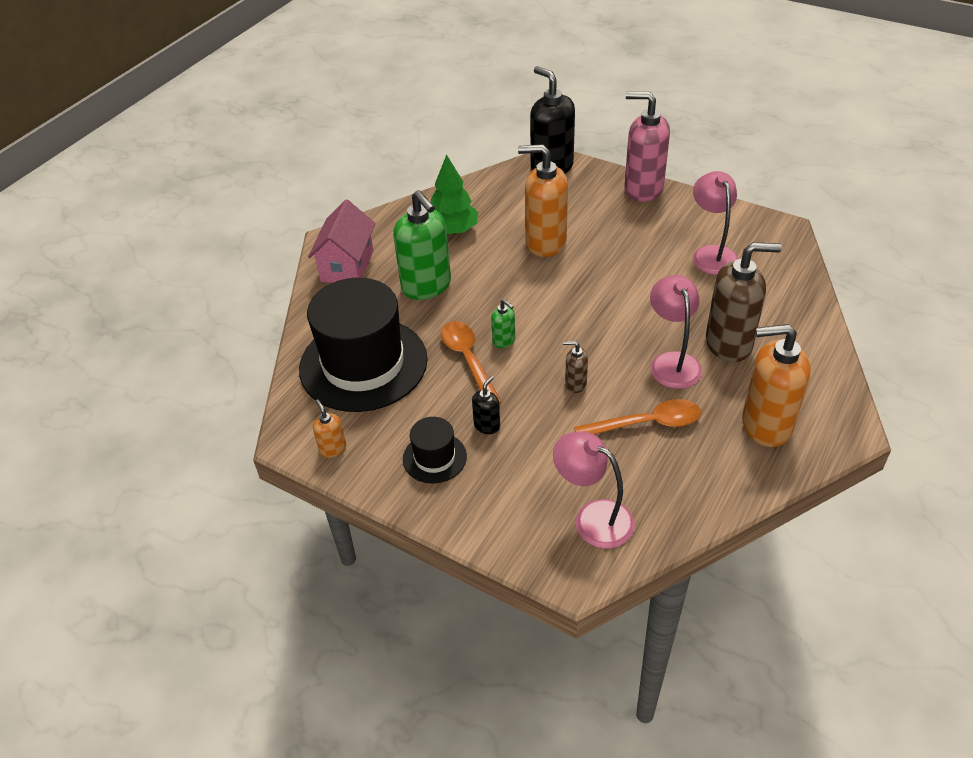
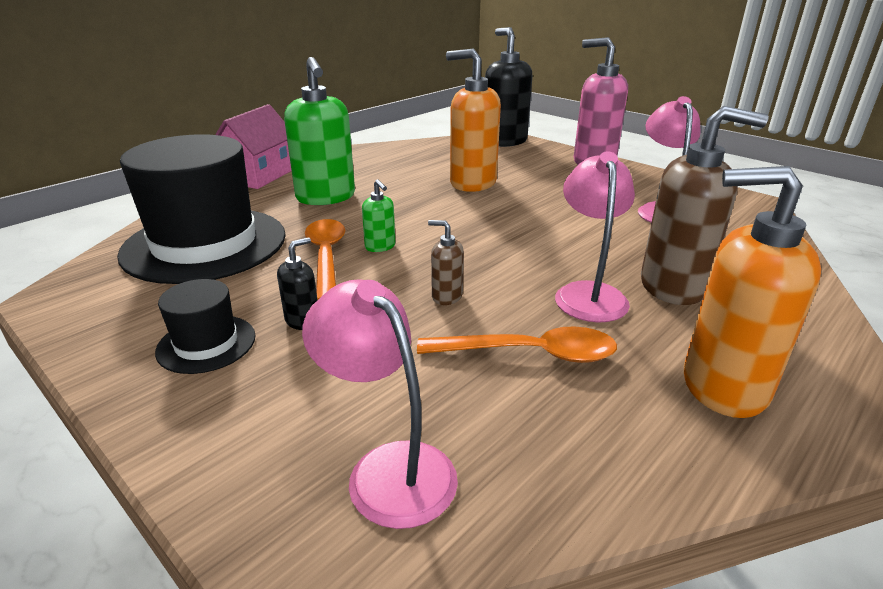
camera: 10 degrees right, 15 degrees down
orange soap dispenser [313,400,346,458] -> none
green tree [431,154,478,234] -> none

